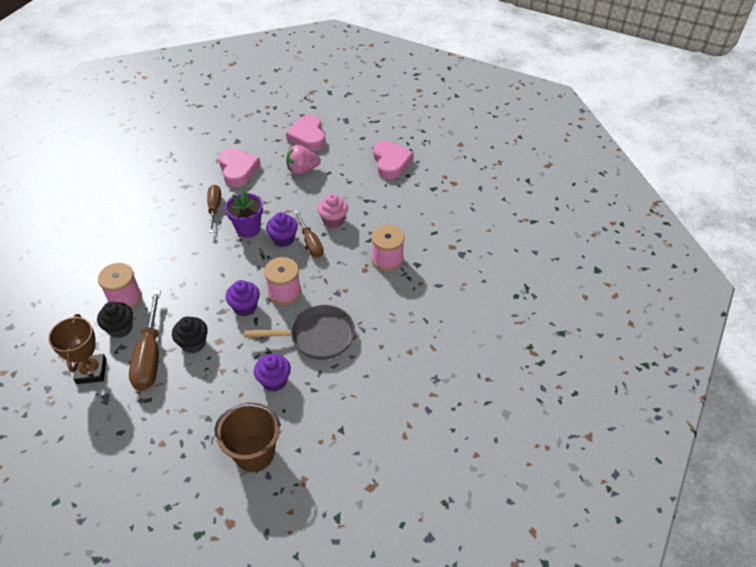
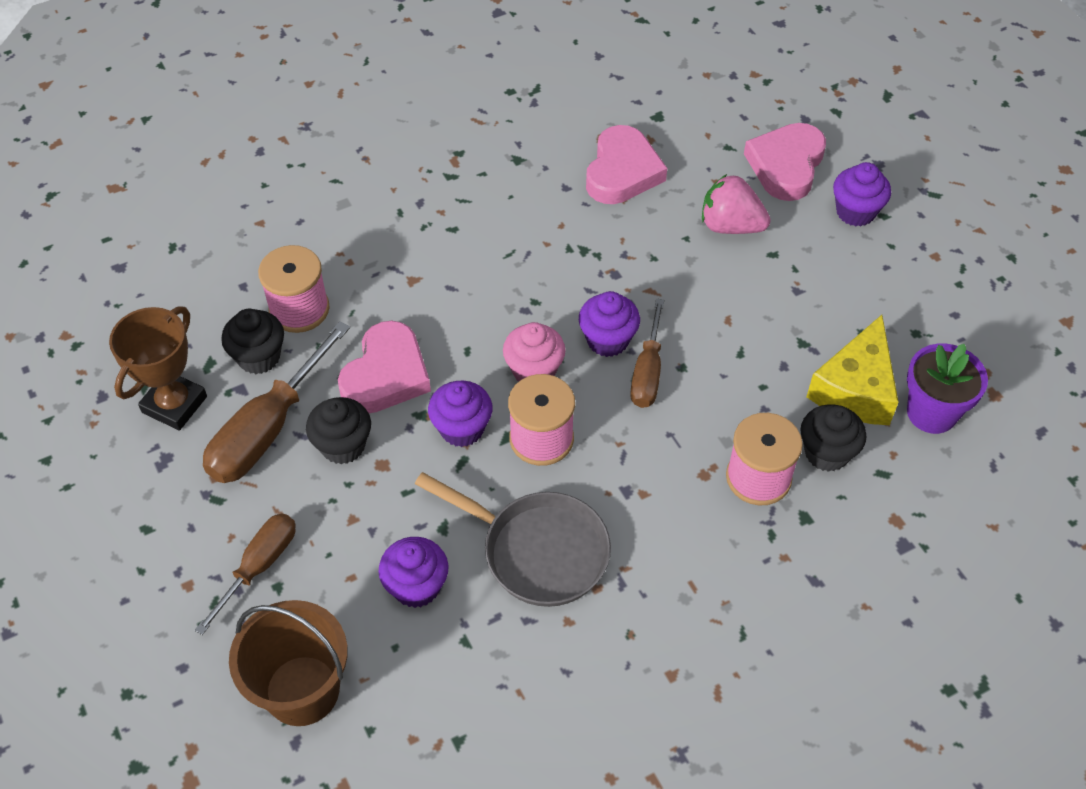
camera: 35 degrees right, 5 degrees up
brown screwdriver [207,185,221,233] -> brown screwdriver moved to [195,513,295,635]
purple flower pot [225,190,263,238] -> purple flower pot moved to [907,344,988,434]
pink cupcake [318,194,348,228] -> pink cupcake moved to [503,322,566,381]
pink heart [373,141,414,179] -> pink heart moved to [338,321,431,413]
none -> black cupcake [800,404,867,472]
none -> yellow cheese [807,315,899,425]
none -> purple cupcake [833,162,891,226]

